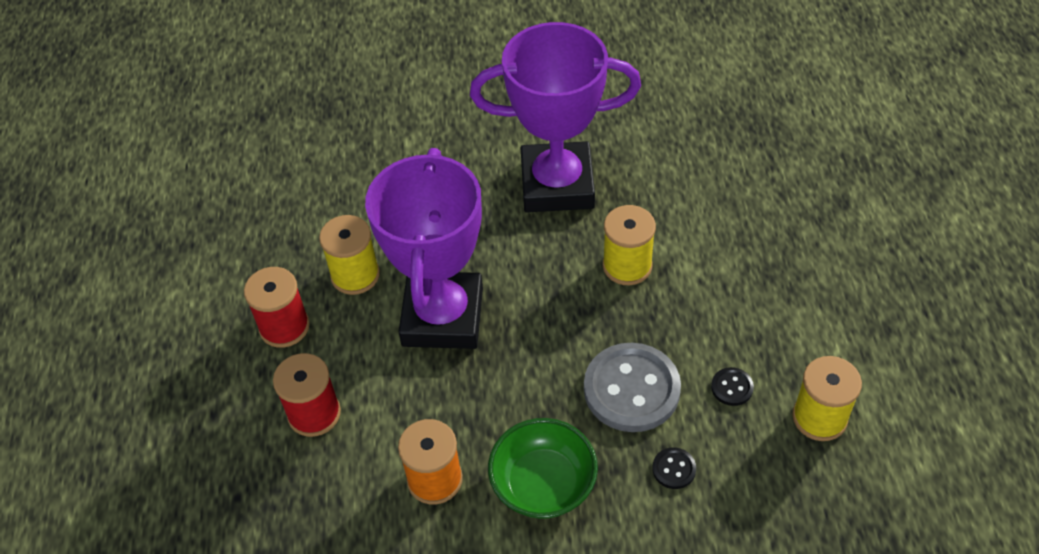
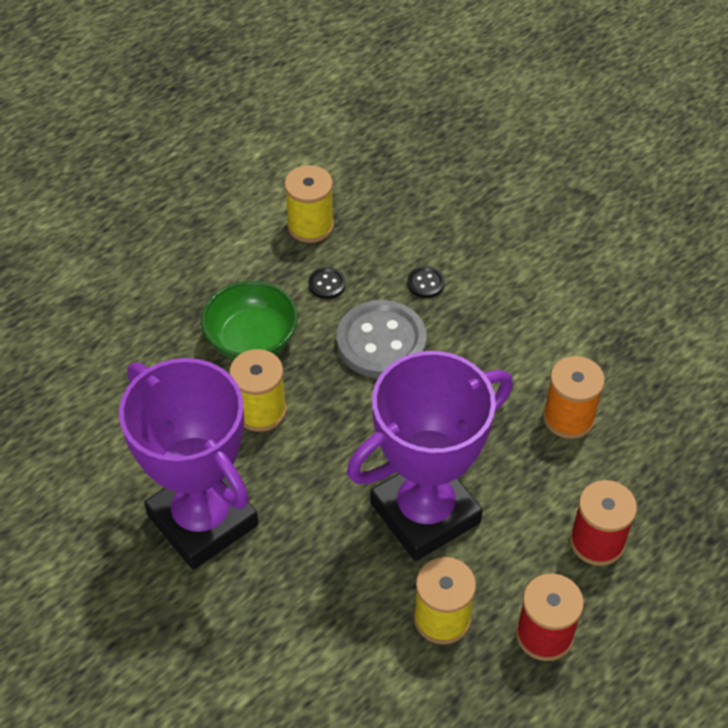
camera: 130 degrees left, 0 degrees up
green bowl [488,418,598,519] -> green bowl moved to [201,281,298,359]

